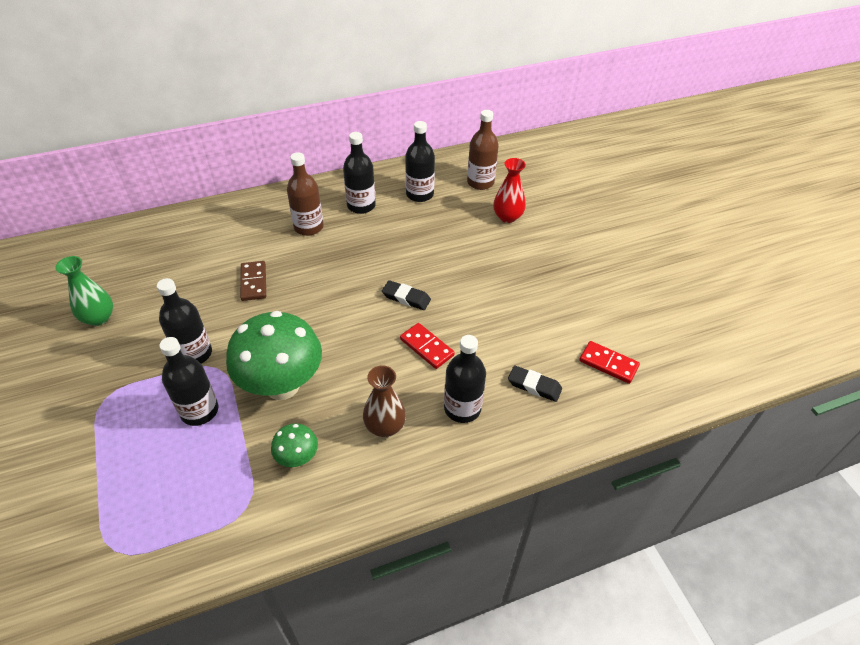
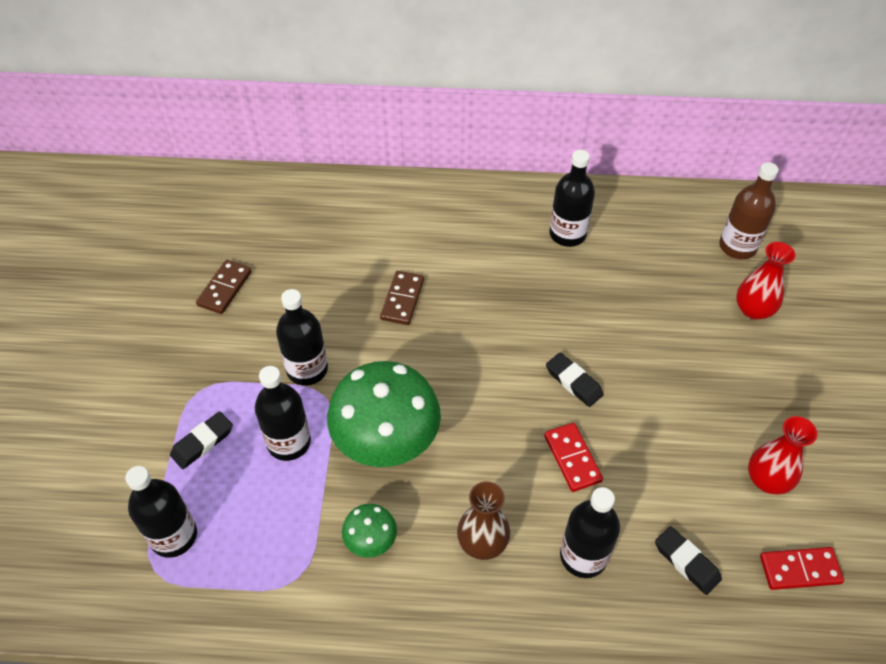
camera: 25 degrees right, 5 degrees up
green vase [55,256,113,326] -> brown domino [196,260,252,314]
brown bottle [287,152,324,236] -> none
black bottle [405,121,435,202] -> black bottle moved to [125,466,197,558]
red domino [579,341,640,384] -> red domino turned 60 degrees counterclockwise [760,547,844,590]
none -> black eraser [170,412,233,469]
none -> red vase [748,416,817,495]

